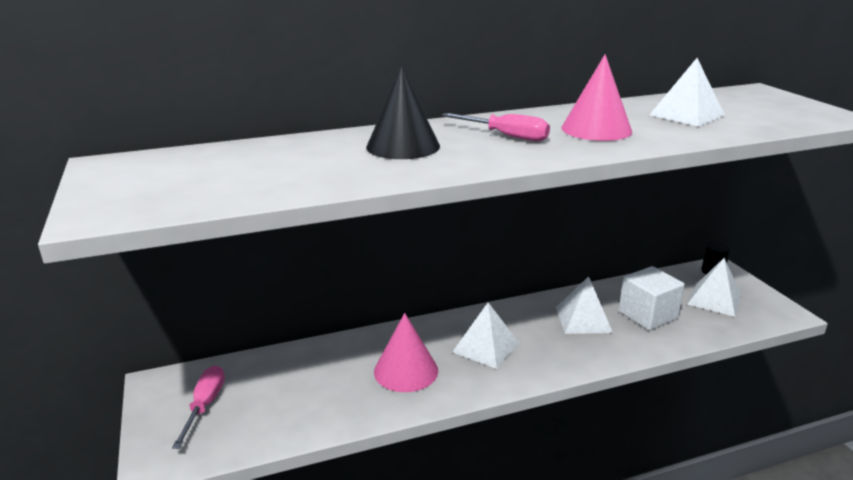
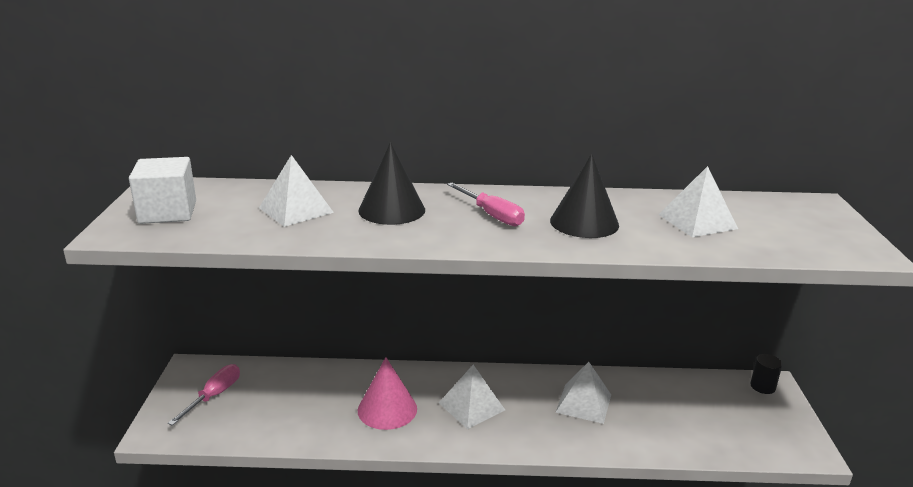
camera: 20 degrees right, 0 degrees up
pink cone [561,54,632,141] -> black cone [550,153,619,238]
white cube [619,266,685,330] -> white cube moved to [129,157,196,224]
white pyramid [687,258,742,317] -> white pyramid moved to [259,155,334,227]

